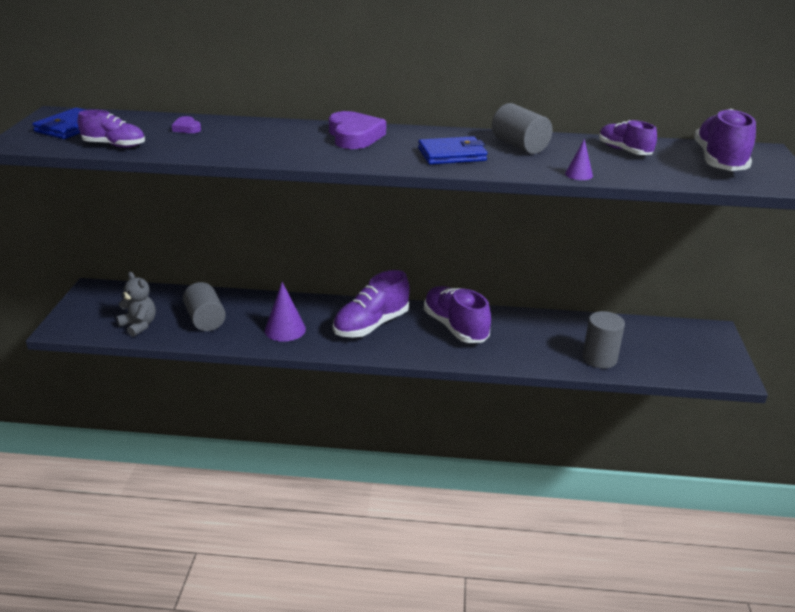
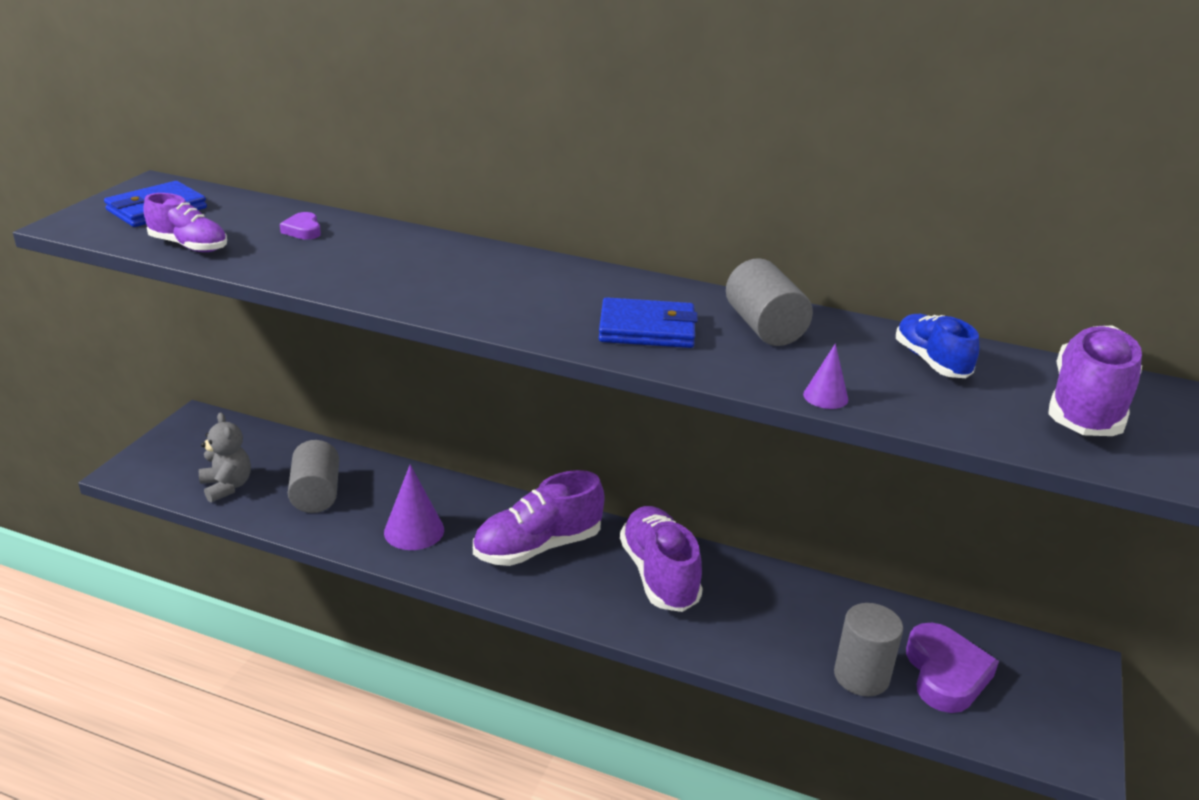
camera: 15 degrees right, 0 degrees up
purple heart [329,111,386,149] -> purple heart moved to [906,623,999,713]
purple shoe [599,120,657,155] -> blue shoe [896,314,979,378]

